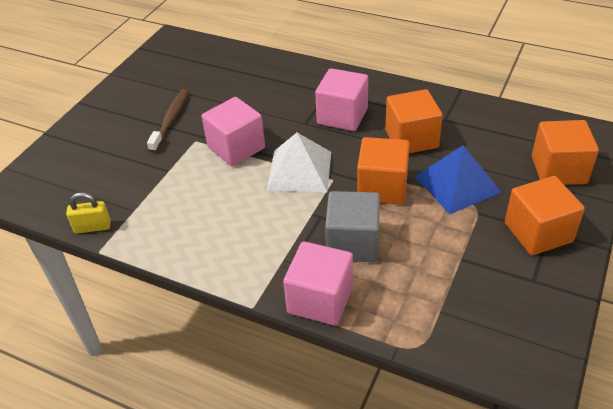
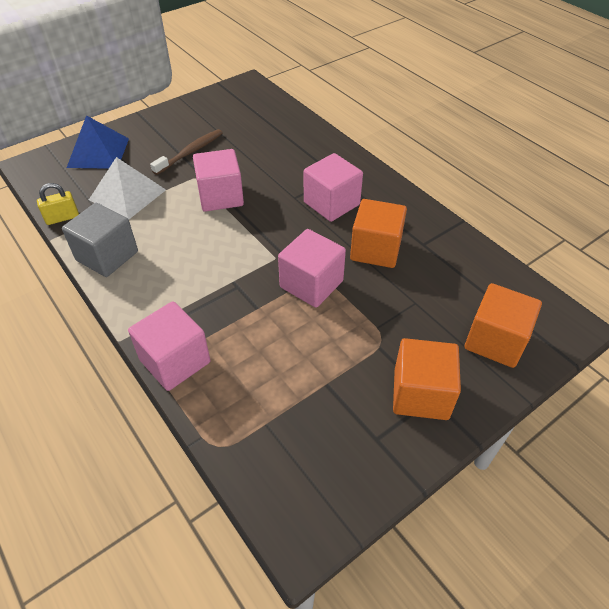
camera: 25 degrees right, 5 degrees up
yellow padlock [66,192,111,233] -> yellow padlock turned 45 degrees counterclockwise [37,183,79,225]
white pyramid [267,133,331,192] -> white pyramid moved to [89,157,166,219]
grey cube [325,191,380,262] -> grey cube moved to [62,203,138,277]
orange cube [357,137,410,205] -> pink cube [278,229,346,308]
blue pyramid [415,145,502,214] -> blue pyramid moved to [67,115,129,169]

